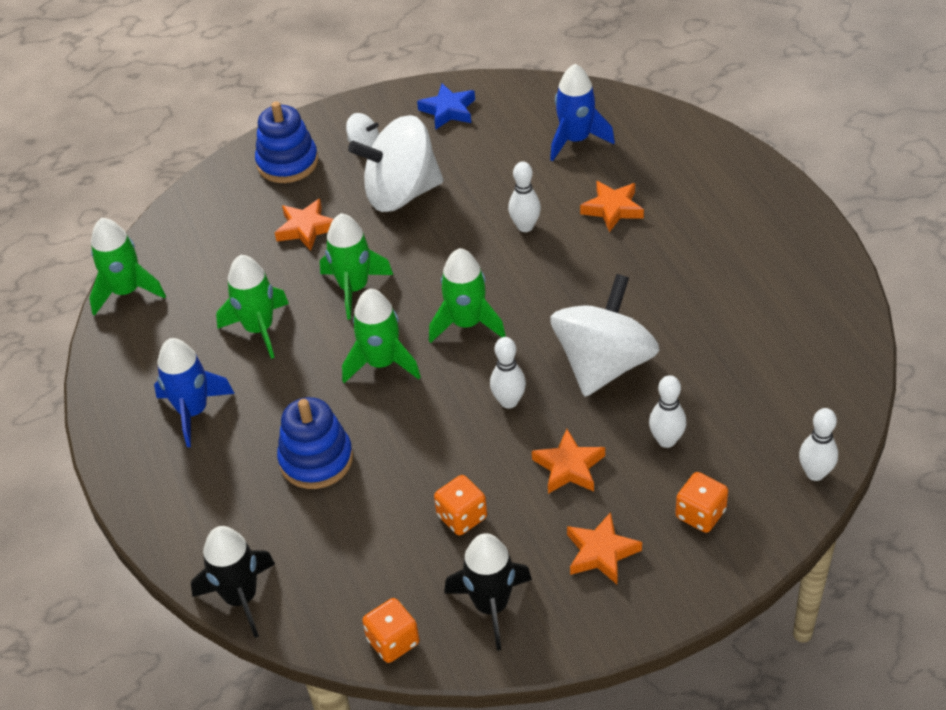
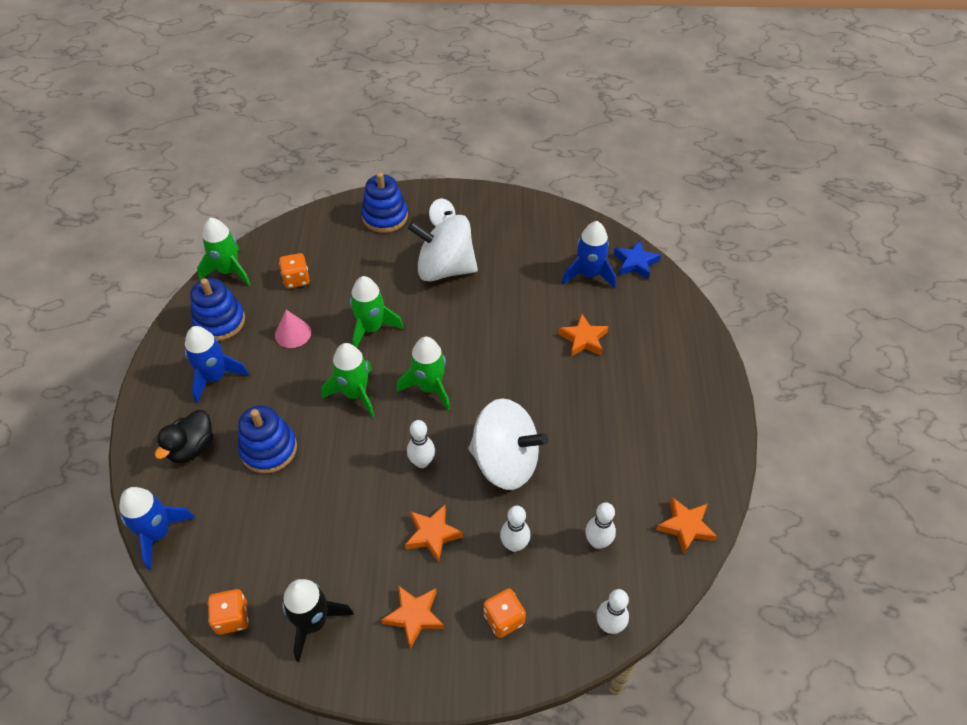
camera: 20 degrees right, 5 degrees up
black rocket [191,526,275,638] -> blue rocket [119,487,195,569]
green rocket [216,255,289,359] -> pink cone [275,310,311,348]
orange star [275,199,333,251] -> orange star moved to [656,497,717,554]
blue star [417,83,475,129] -> blue star moved to [614,240,661,279]
orange dice [434,475,487,536] -> orange dice moved to [279,253,310,289]
white bowling pin [508,162,541,232] -> white bowling pin moved to [585,502,616,549]
white spinning top [550,274,660,397] -> white spinning top turned 60 degrees clockwise [469,398,549,490]
none -> black duck [155,410,213,463]
none -> blue stacking toy [190,278,245,341]

